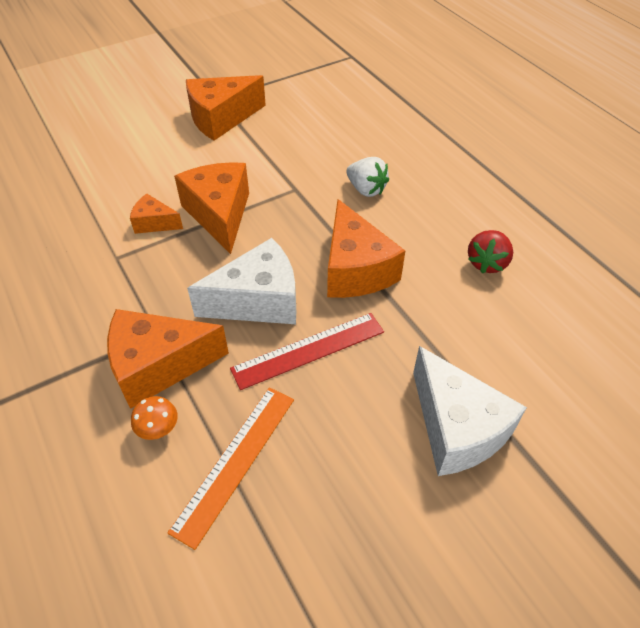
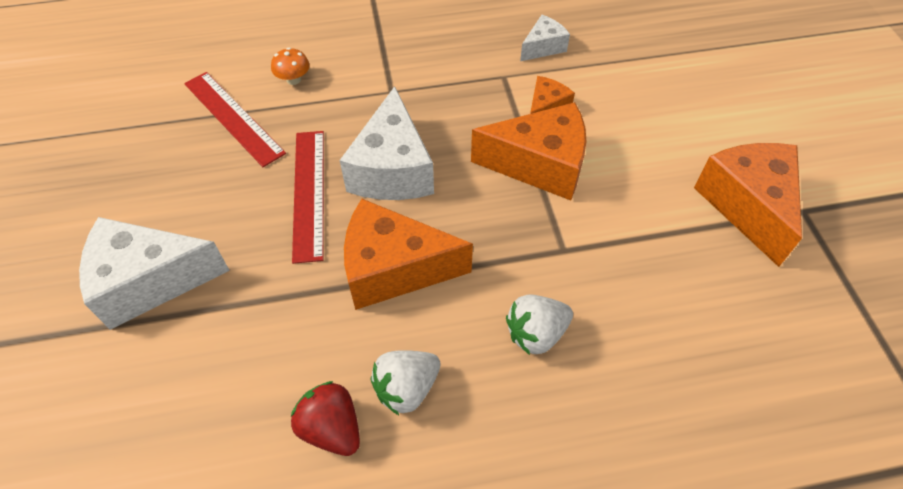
camera: 110 degrees right, 5 degrees up
orange cheese [107,309,229,409] -> none
orange ruler [167,387,294,550] -> red ruler [184,72,286,167]
none -> white strawberry [371,350,441,415]
none -> white cheese [520,15,570,61]

